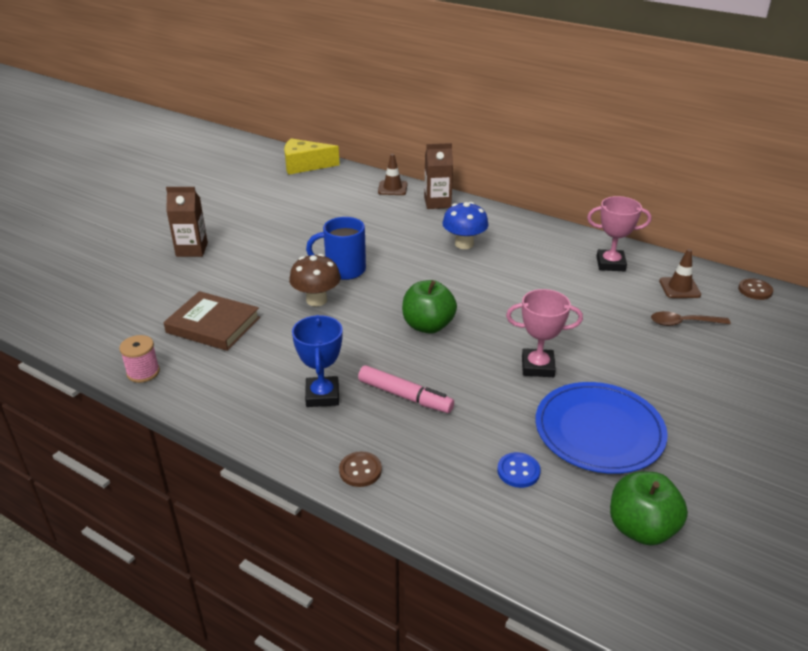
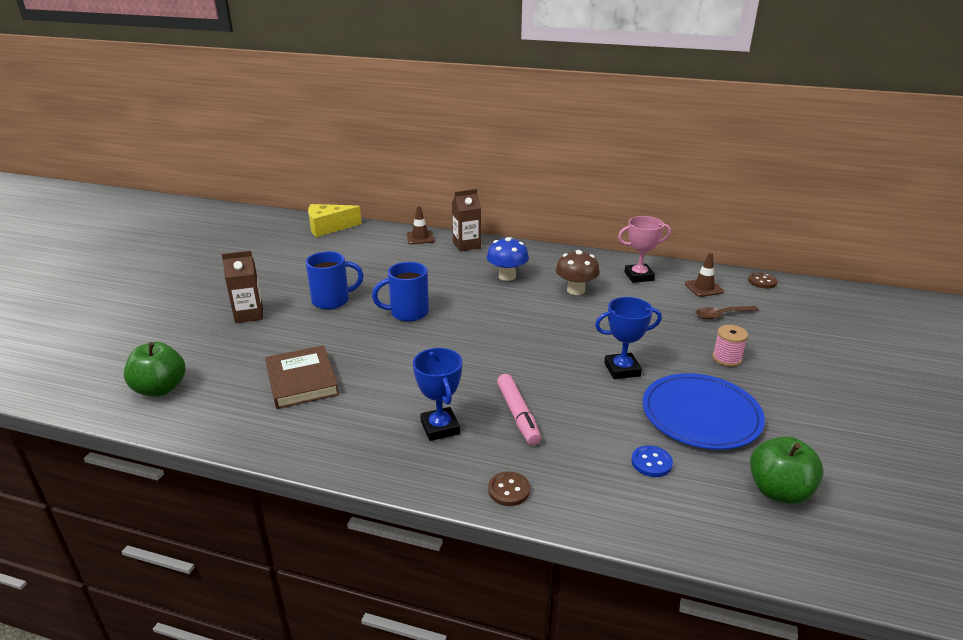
camera: 15 degrees left, 5 degrees down
pink spool [119,335,160,383] -> pink spool moved to [712,325,748,367]
brown book [164,291,260,351] -> brown book turned 60 degrees clockwise [265,345,339,409]
brown mushroom [289,254,341,307] -> brown mushroom moved to [556,250,600,295]
pink marker [358,365,454,413] -> pink marker turned 60 degrees clockwise [497,374,541,445]
green apple [402,280,457,334] -> green apple moved to [124,342,186,397]
pink trophy [506,289,583,377] -> blue trophy [595,297,662,379]
none -> blue mug [305,251,364,309]

